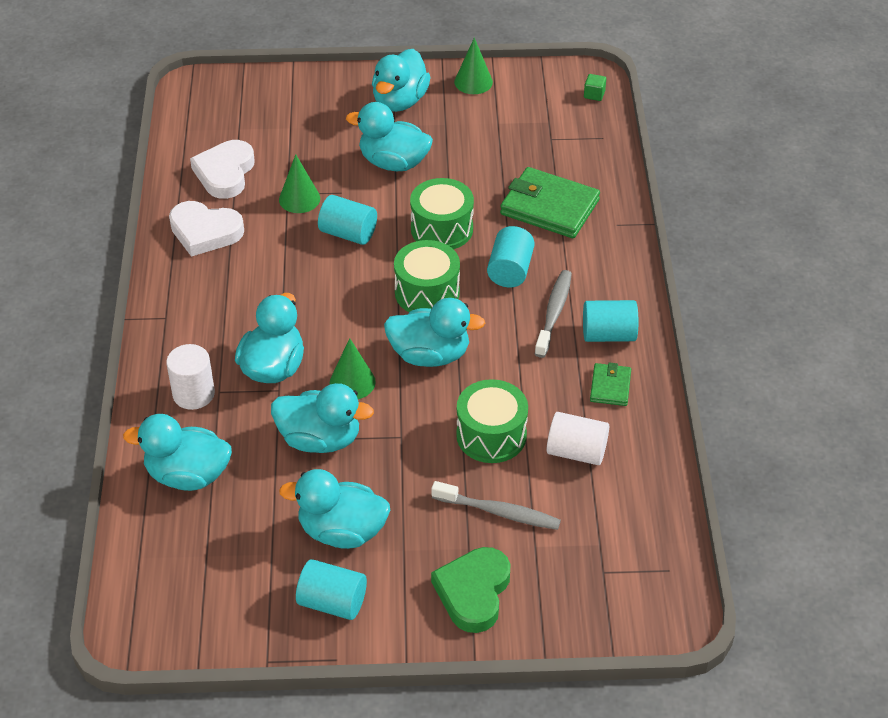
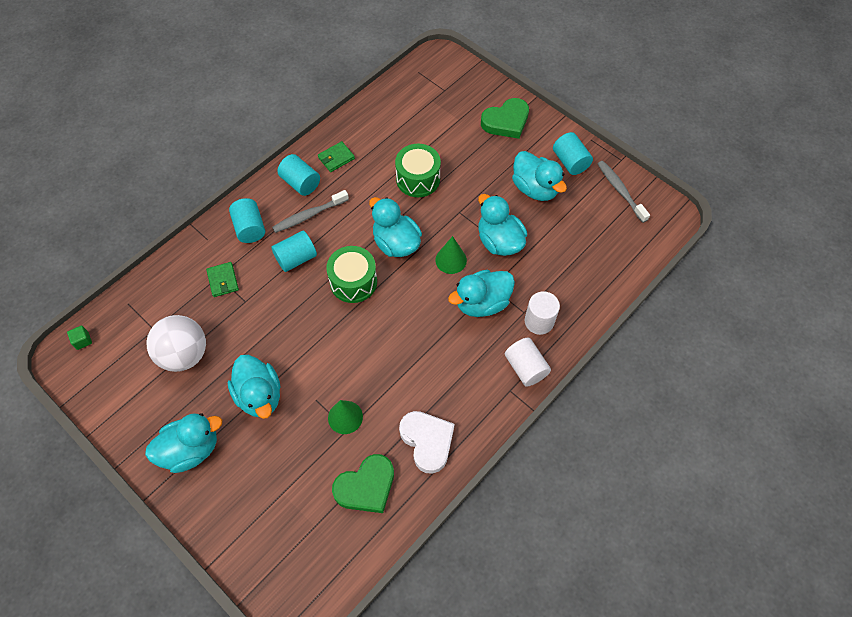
camera: 135 degrees left, 15 degrees up
turquoise duck [123,414,232,491] -> none
white heart [190,140,255,199] -> green heart [332,454,394,513]
turquoise cylinder [318,195,377,245] -> turquoise cylinder moved to [229,198,265,243]
green drum [410,178,474,249] -> none
grey toothbrush [431,481,561,530] -> grey toothbrush moved to [598,161,650,223]
green cone [454,38,493,94] -> none
green wallet [500,167,600,238] -> green wallet [206,262,239,297], size x0.52
white cylinder [547,412,609,465] -> white cylinder moved to [505,338,551,387]
none -> white ball [146,315,206,372]

